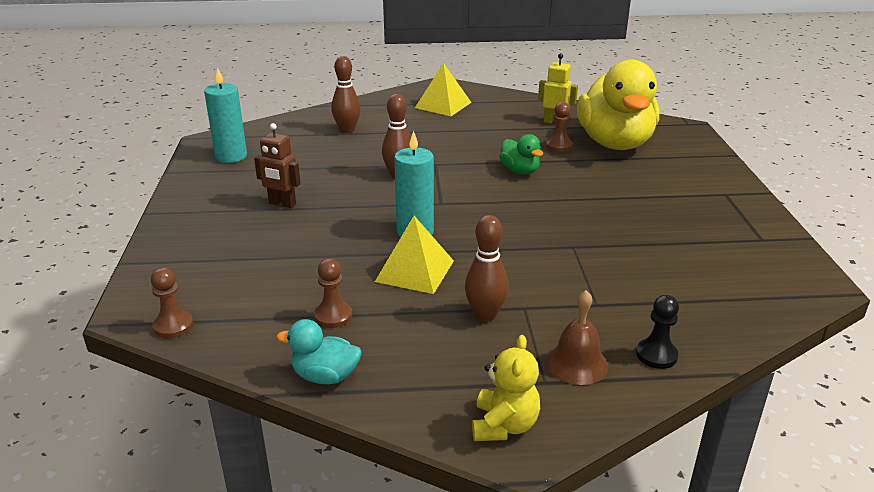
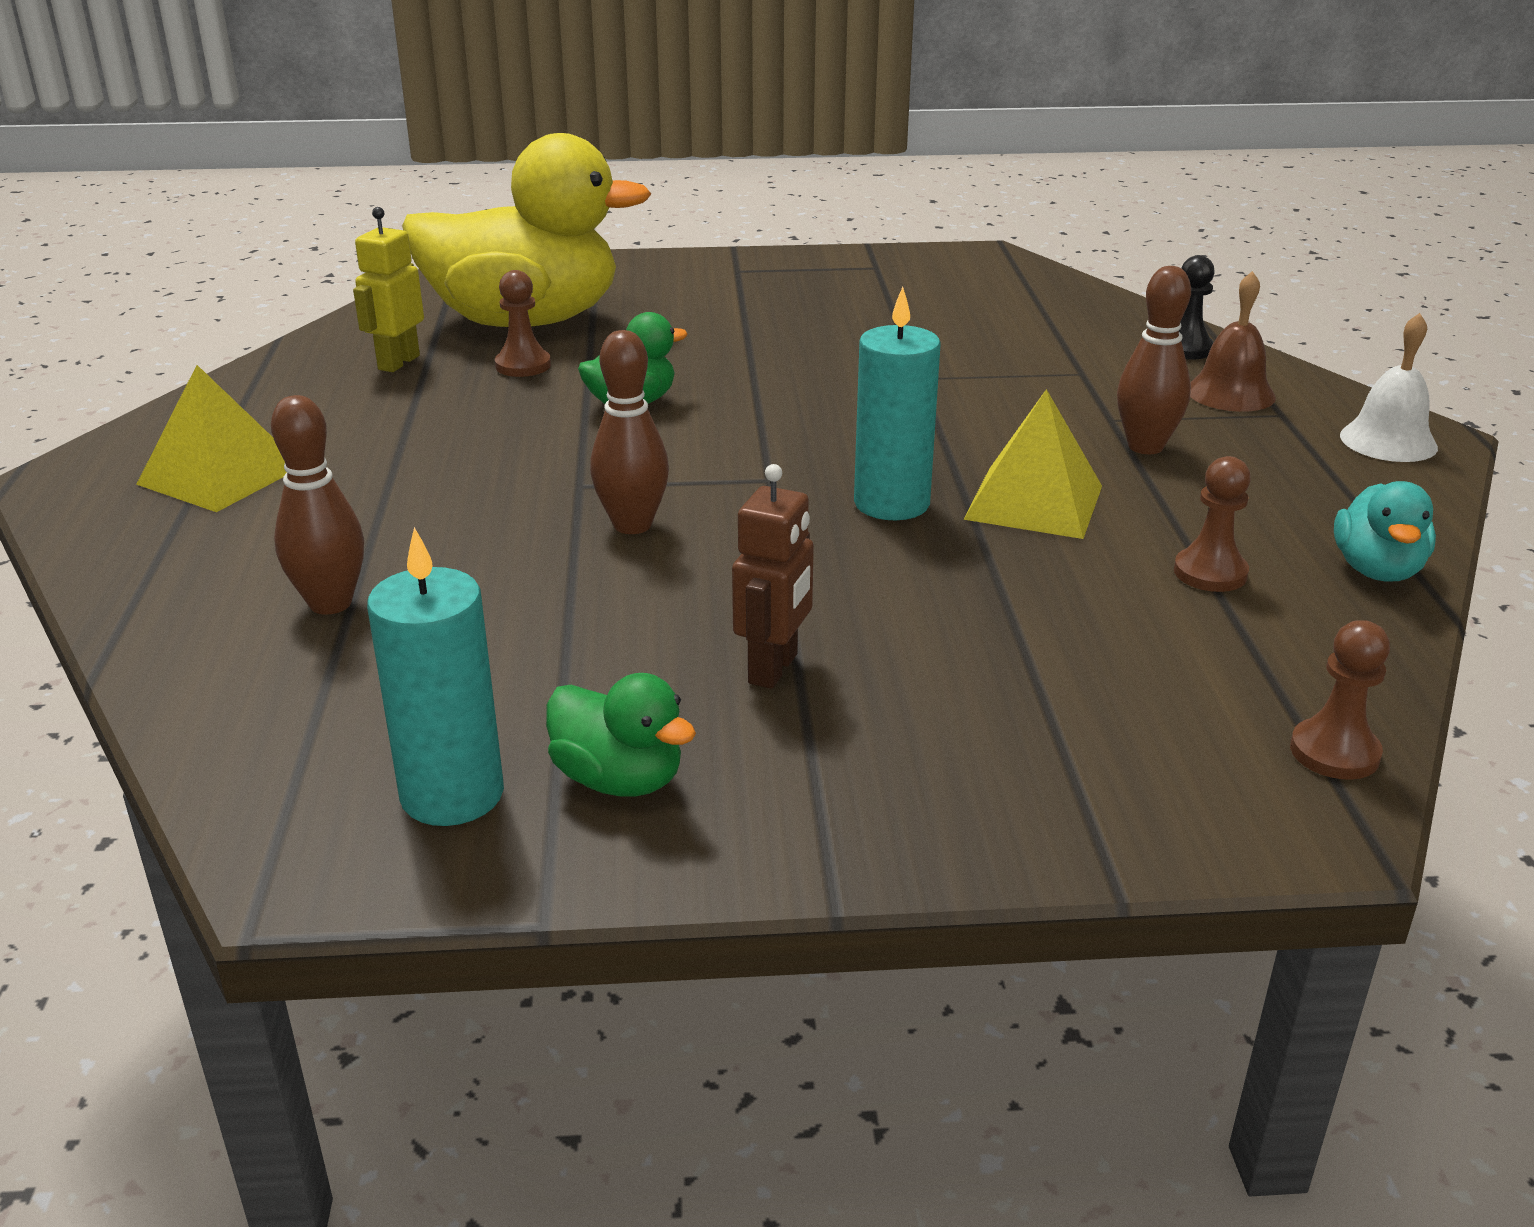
camera: 90 degrees left, 0 degrees up
yellow teddy bear [472,335,540,441] -> white bell [1340,313,1438,462]
none -> green duck [546,673,696,796]

